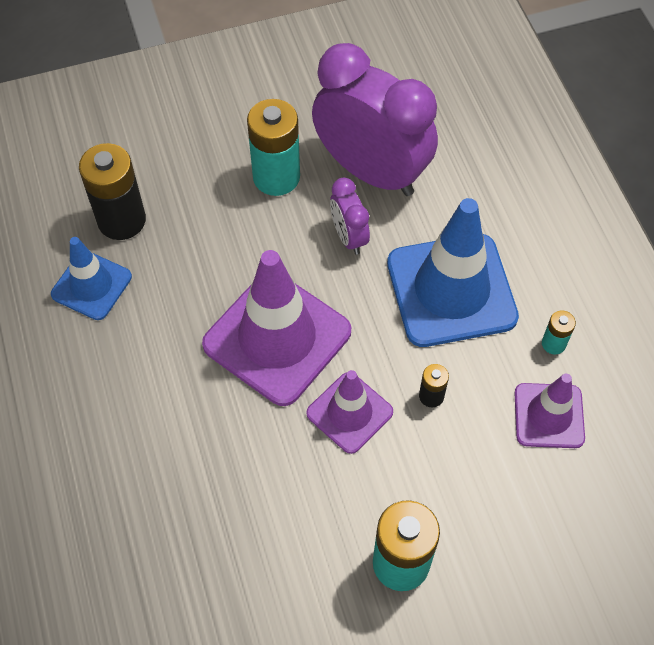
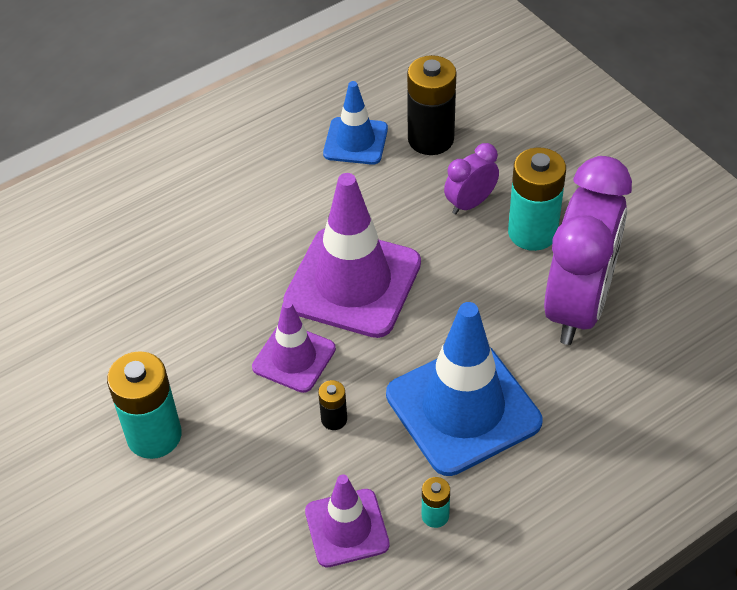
camera: 75 degrees right, 10 degrees down
purple clock [330,178,370,255] -> purple clock moved to [444,143,499,215]

